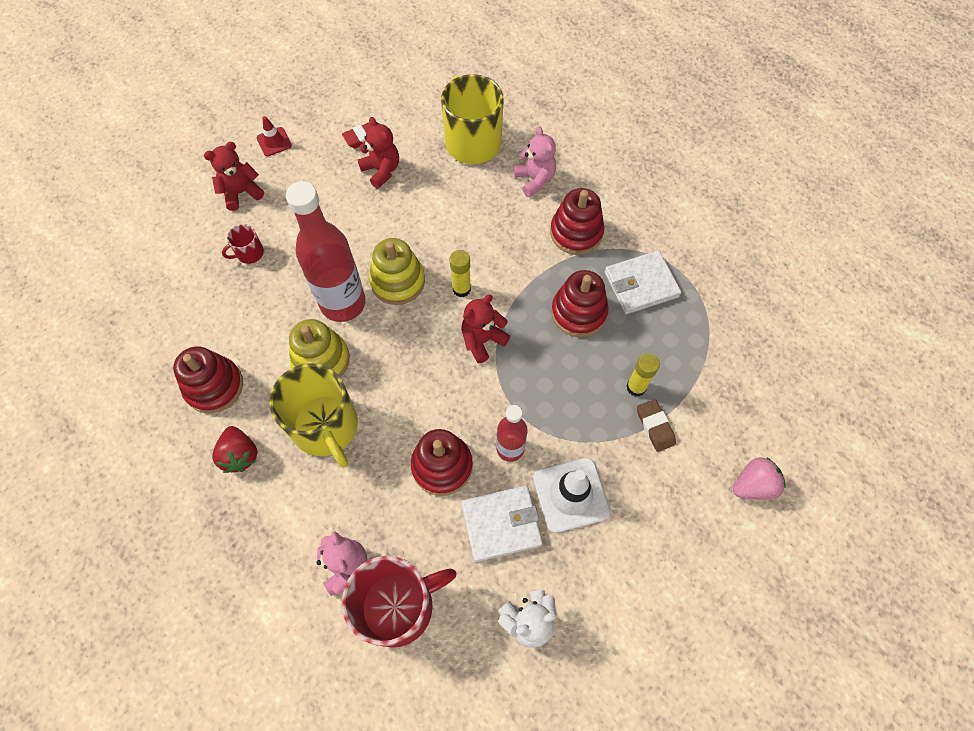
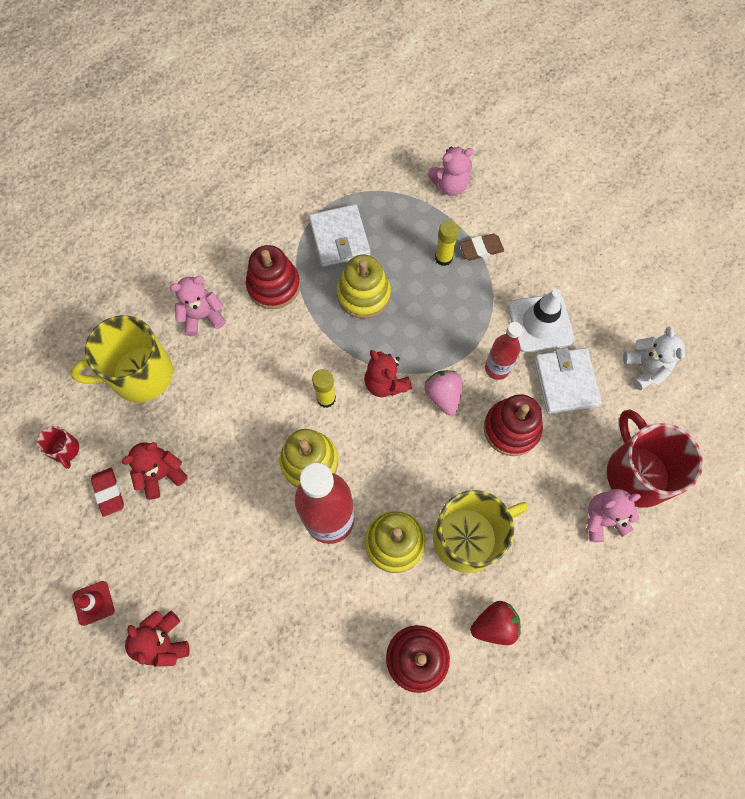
camera: 85 degrees left, 5 degrees up
red mug [222,224,264,264] -> red mug moved to [37,426,79,469]
red stacking toy [551,270,609,337] -> yellow stacking toy [337,255,391,319]
pink strawberry [733,457,786,500] -> pink strawberry moved to [424,370,462,415]
none -> pink teddy bear [428,147,474,196]

